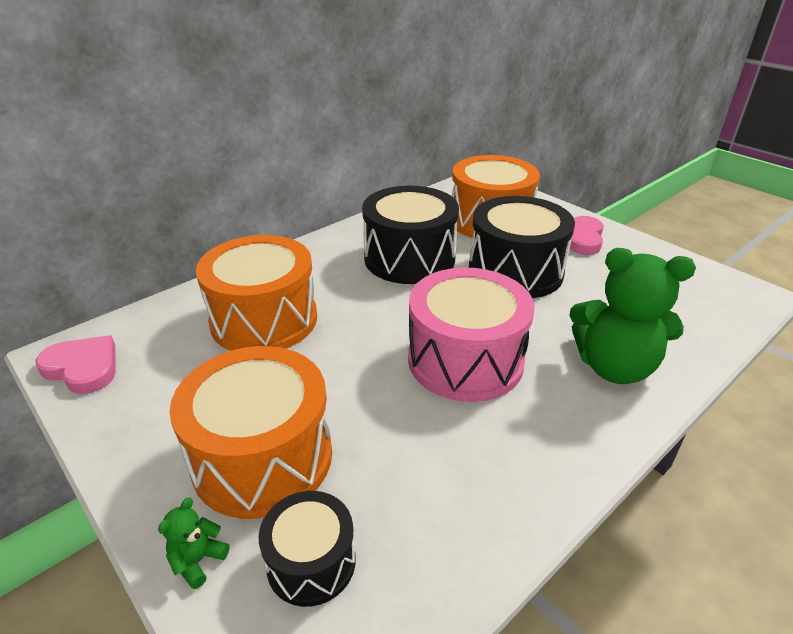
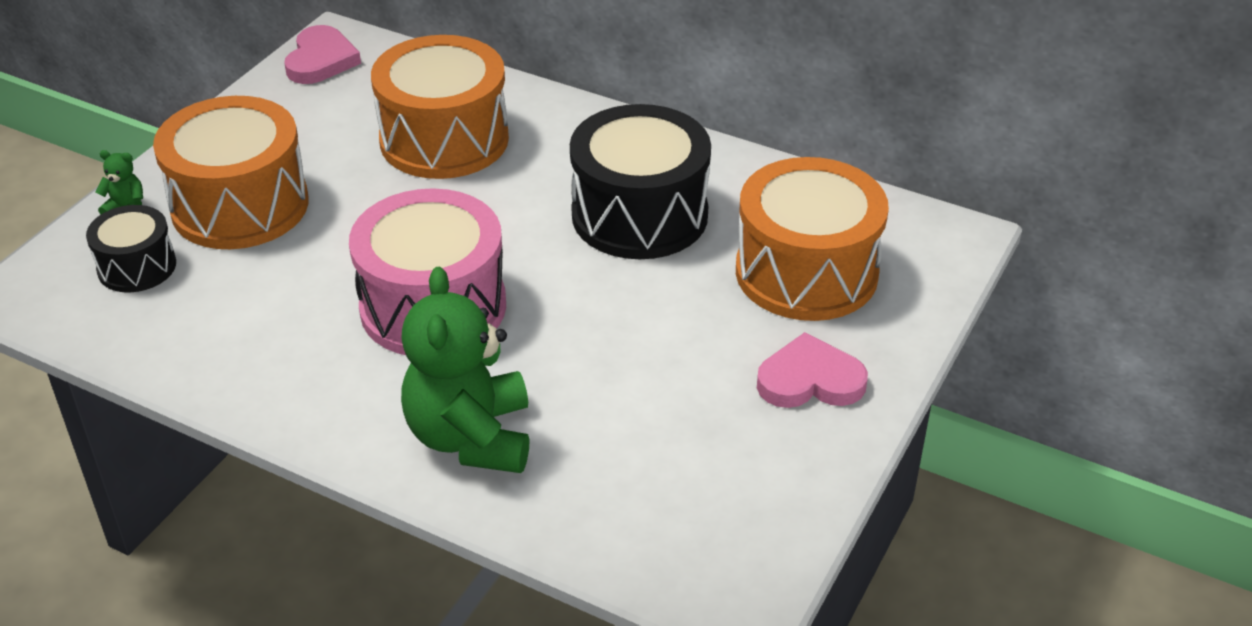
camera: 70 degrees right, 5 degrees up
black drum [469,196,575,298] -> none

